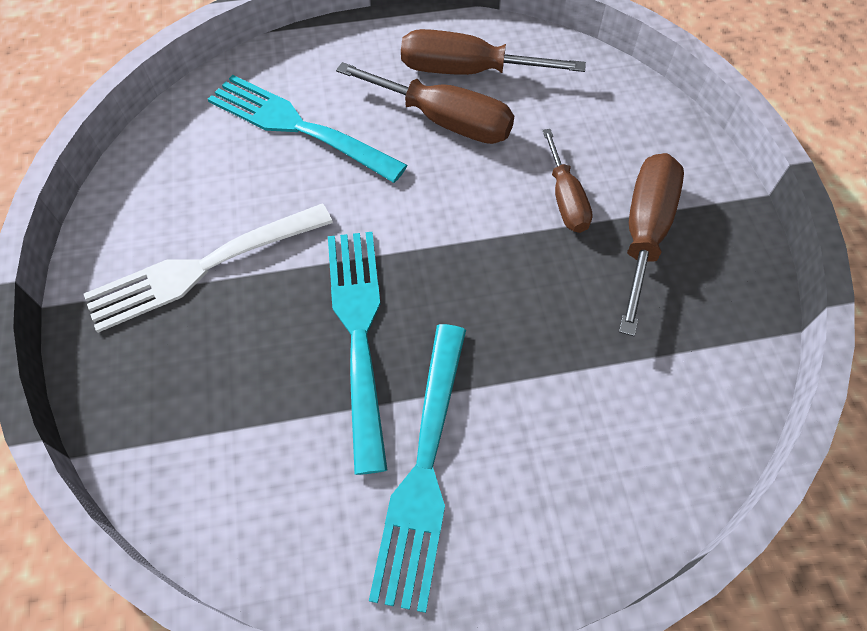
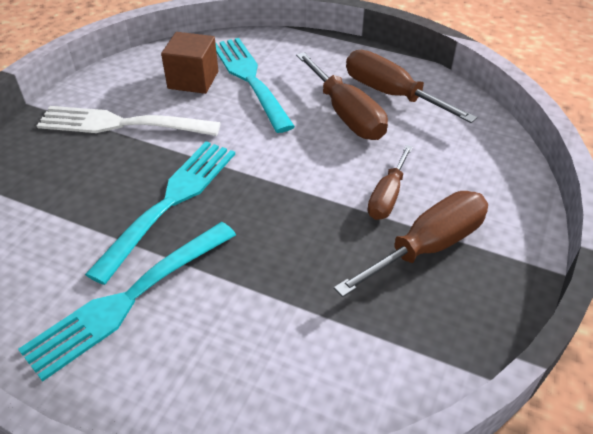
camera: 35 degrees right, 15 degrees down
none -> brown cube [161,32,218,94]

